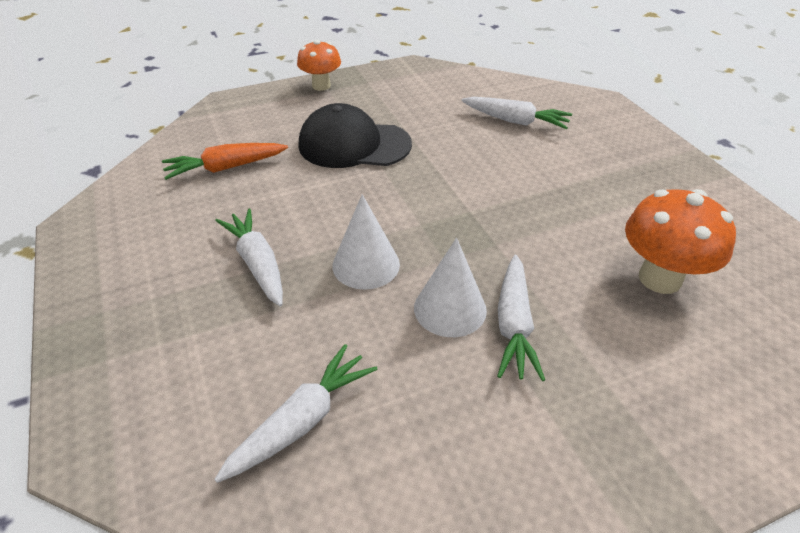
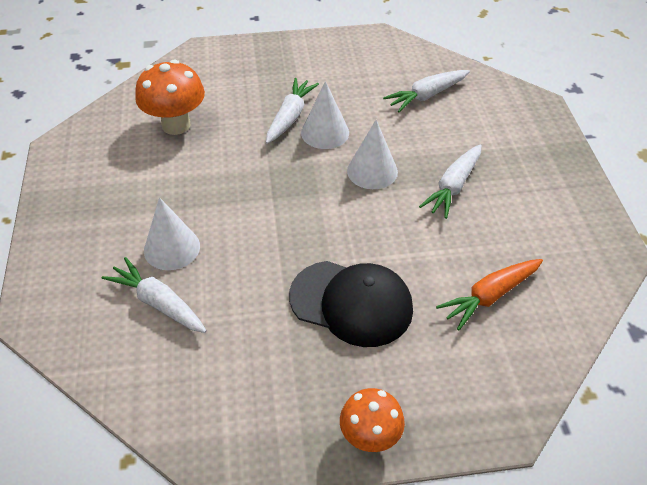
camera: 165 degrees left, 5 degrees up
orange carrot [162,143,288,180] -> orange carrot turned 150 degrees clockwise [436,259,543,330]
white carrot [216,209,283,307] -> white carrot turned 45 degrees clockwise [419,144,482,219]
none -> white cone [144,197,200,270]

